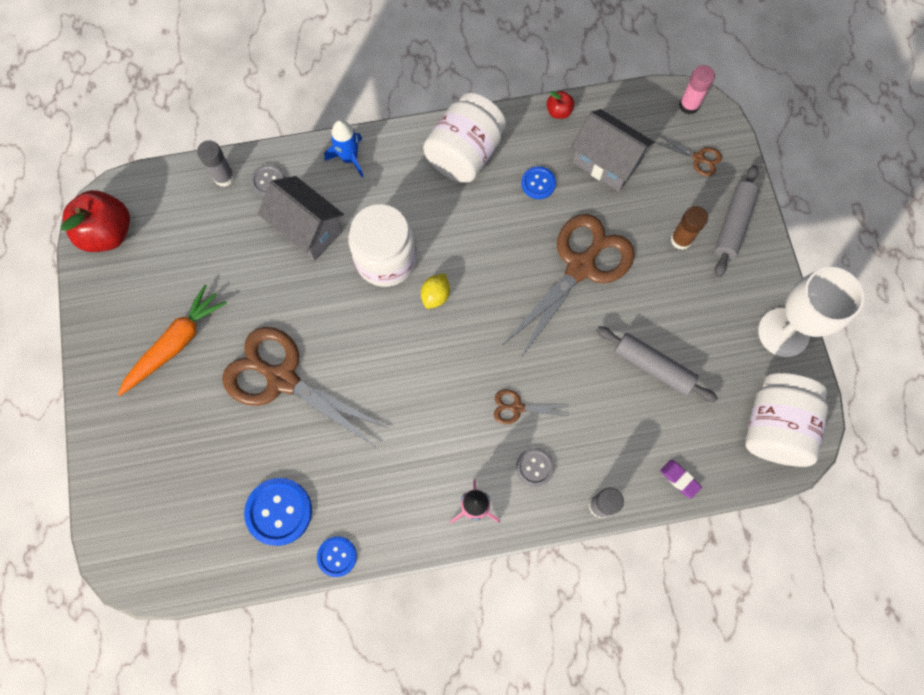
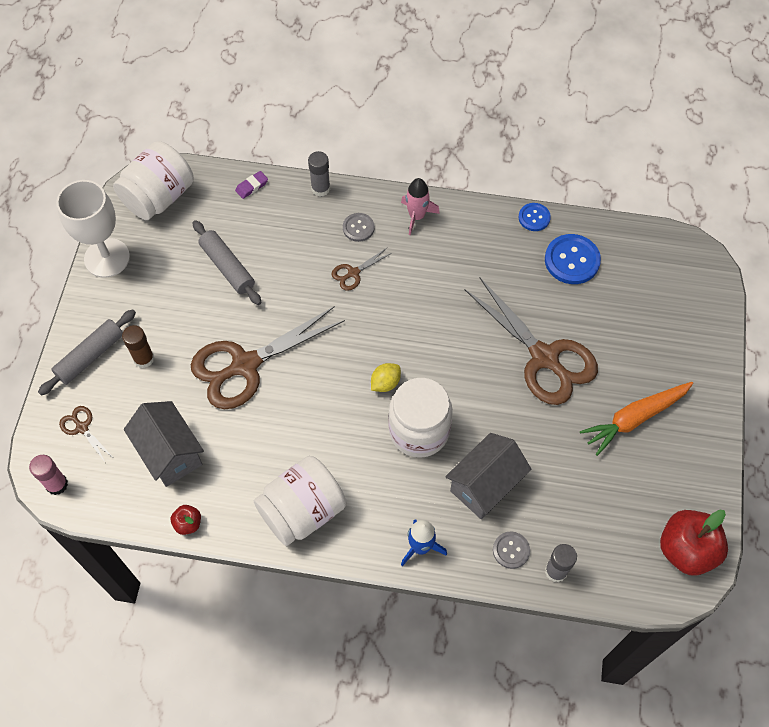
camera: 160 degrees left, 10 degrees down
grey house [258,176,344,261] -> grey house turned 75 degrees clockwise [445,433,532,519]
brown scissors [494,389,569,424] -> brown scissors turned 120 degrees clockwise [332,248,392,291]
blue button [521,166,556,199] -> none
purple eraser [660,460,702,499] -> purple eraser turned 75 degrees clockwise [235,171,268,199]

